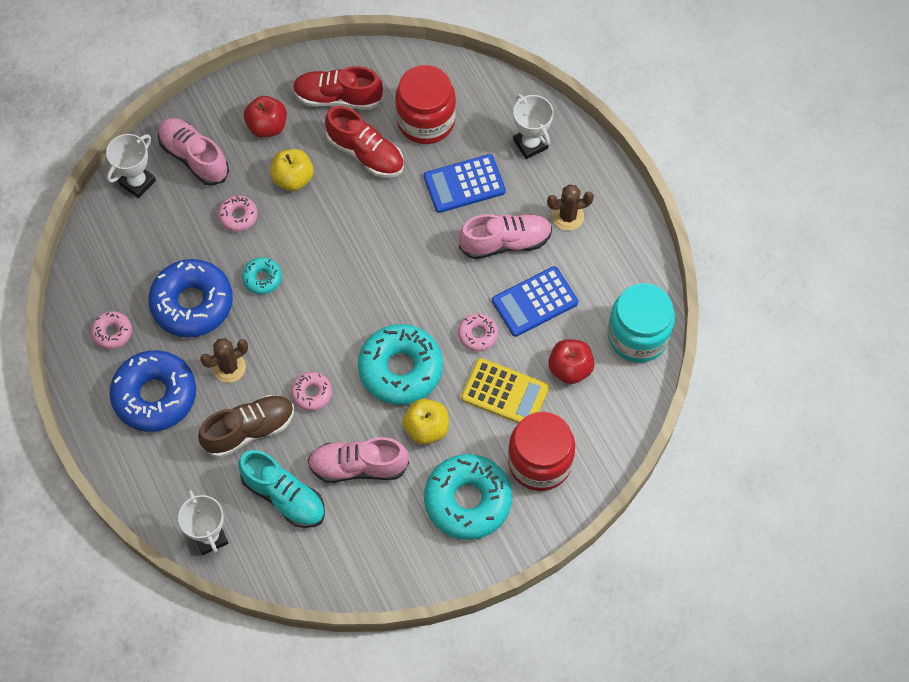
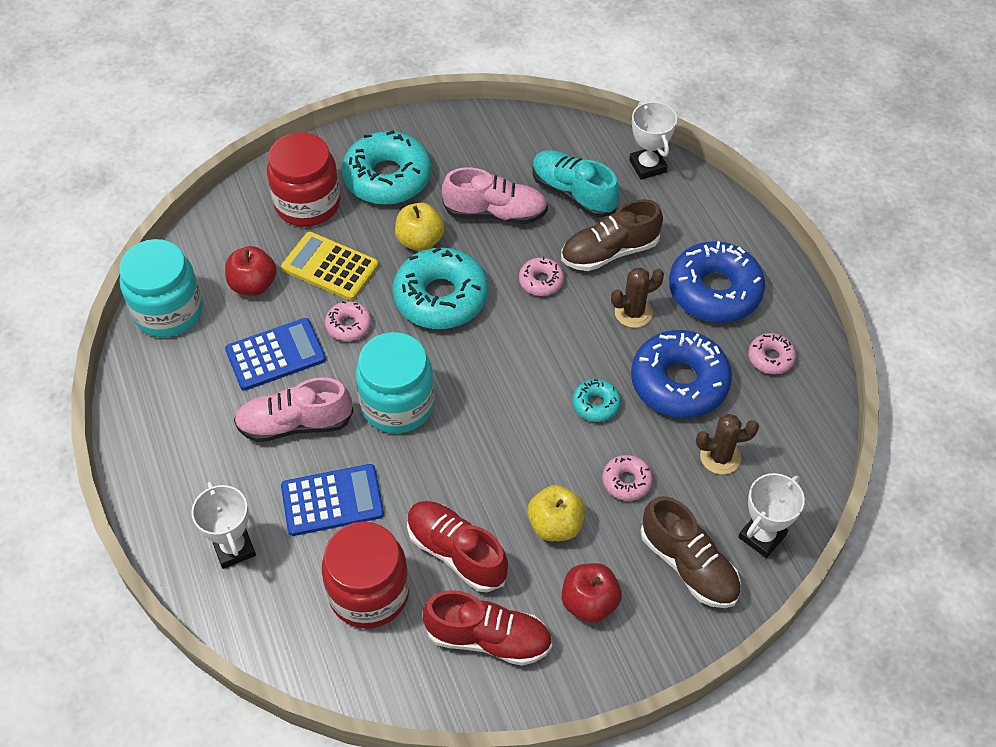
camera: 175 degrees left, 10 degrees down
pink shoe [158,118,229,186] -> brown shoe [641,496,741,608]
brown cactus [547,184,594,231] -> brown cactus moved to [696,414,759,475]
none -> turquoise jar [355,332,435,433]

